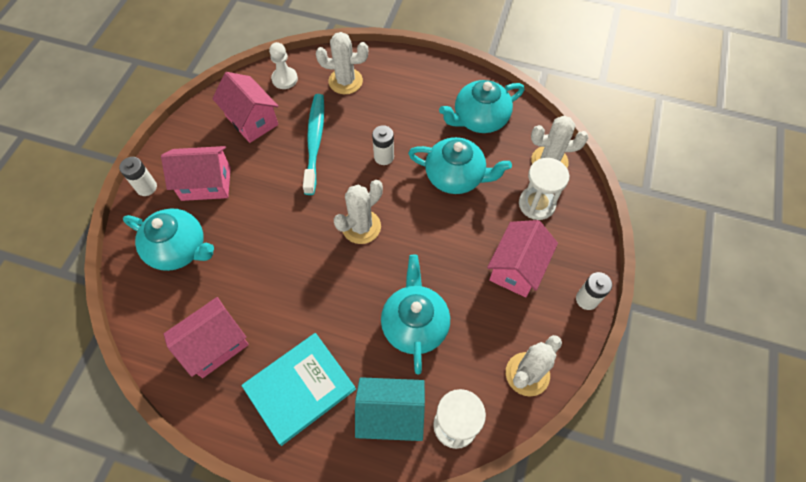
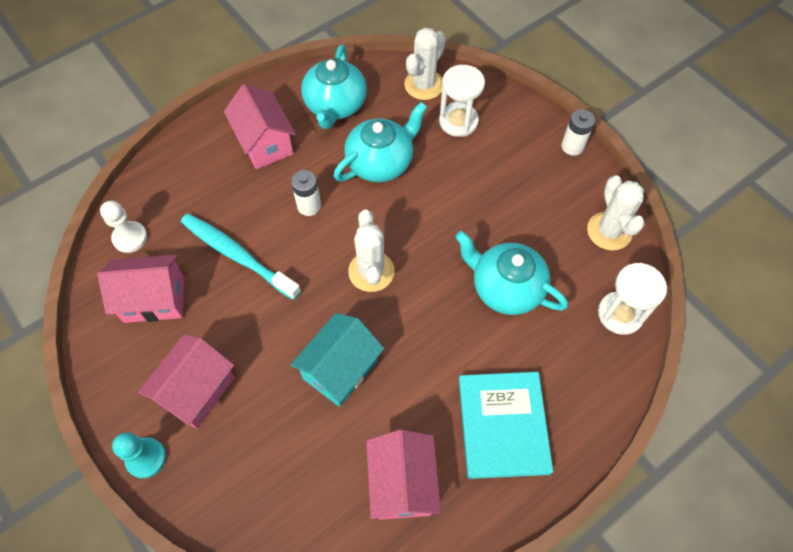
camera: 55 degrees left, 0 degrees up
white battery [119,157,157,196] -> turquoise pawn [112,432,166,479]
turquoise teapot [123,209,214,271] -> none
white cactus [316,32,368,94] -> none
turquoise house [355,377,425,441] -> turquoise house moved to [290,313,384,407]
pink house [487,220,558,297] -> pink house moved to [224,84,296,169]

